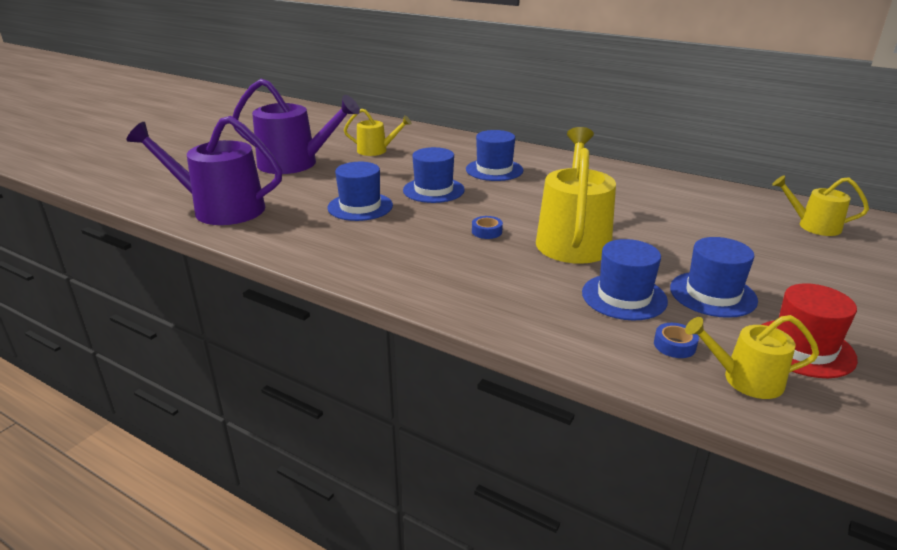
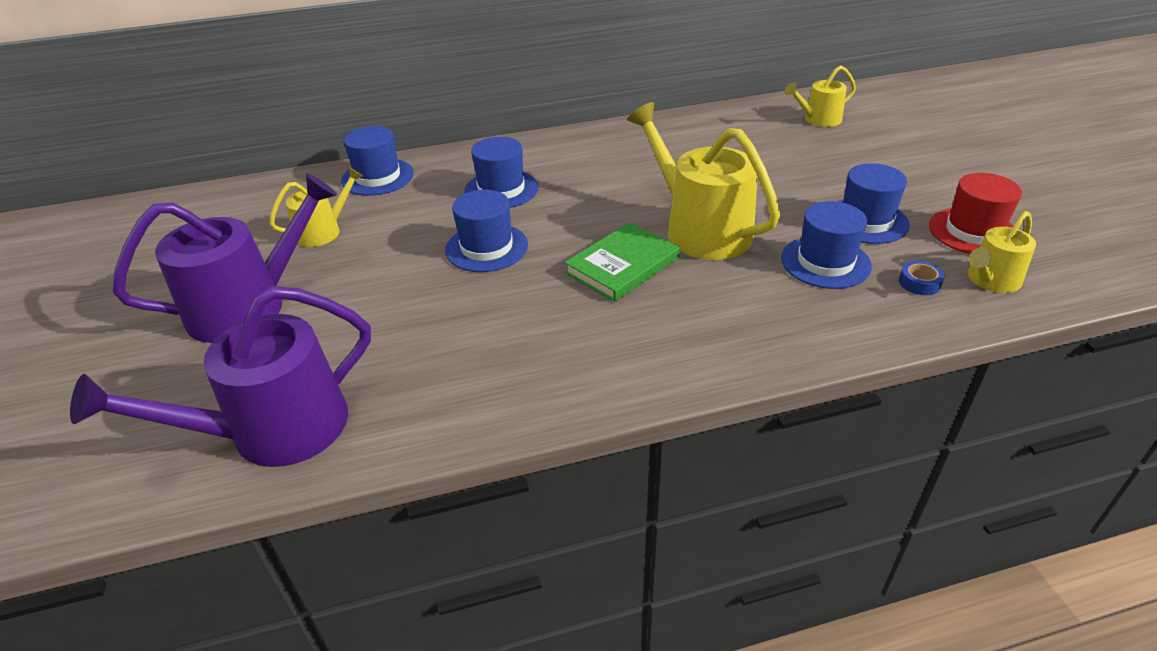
camera: 45 degrees left, 10 degrees up
blue hat [328,162,393,221] -> blue hat moved to [341,126,414,196]
blue tape [472,216,503,239] -> green book [564,222,680,302]

